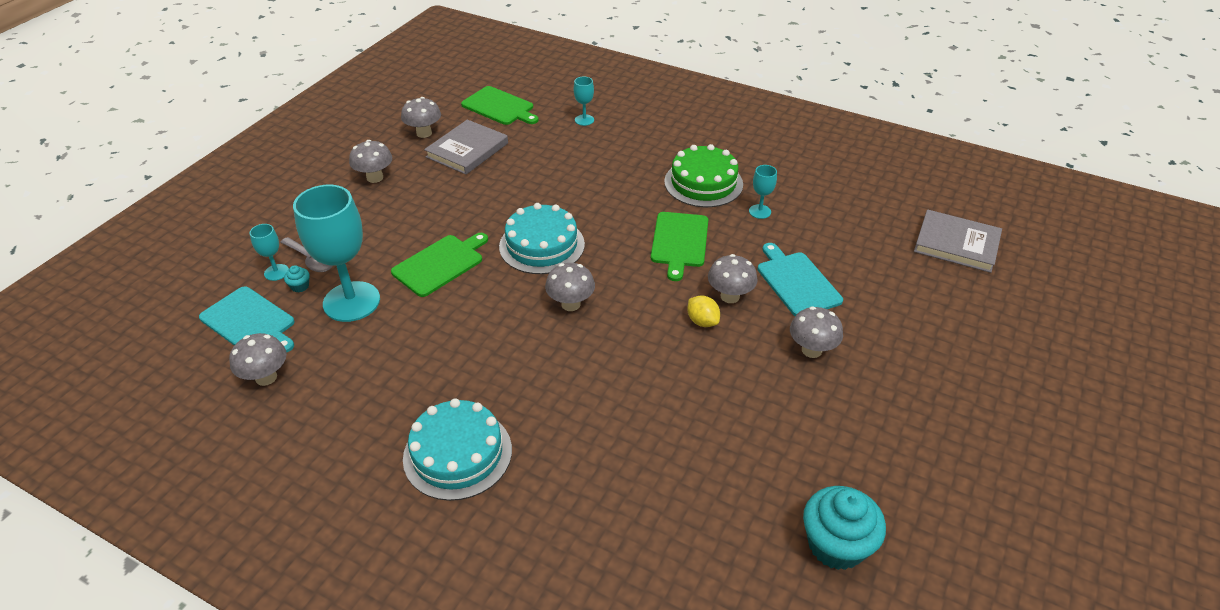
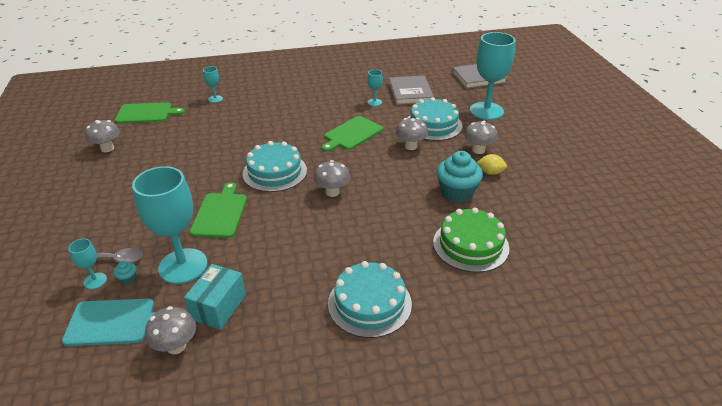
camera: 40 degrees left, 5 degrees down
grey mushroom [349,140,392,183] -> none
grey book [424,119,508,175] -> grey book moved to [389,76,434,105]
green cutting board [651,212,708,281] -> green cutting board turned 75 degrees clockwise [322,116,383,152]
green cake [664,144,743,207] -> green cake moved to [433,208,509,273]
yellow lemon [687,295,720,327] -> yellow lemon moved to [477,154,507,175]
turquoise cutting board [758,243,843,316] -> turquoise cake [408,97,462,141]
turquoise cupcake [803,486,886,570] -> turquoise cupcake moved to [437,151,483,202]
none -> turquoise box [184,264,246,330]
none -> turquoise goblet [470,32,515,120]

